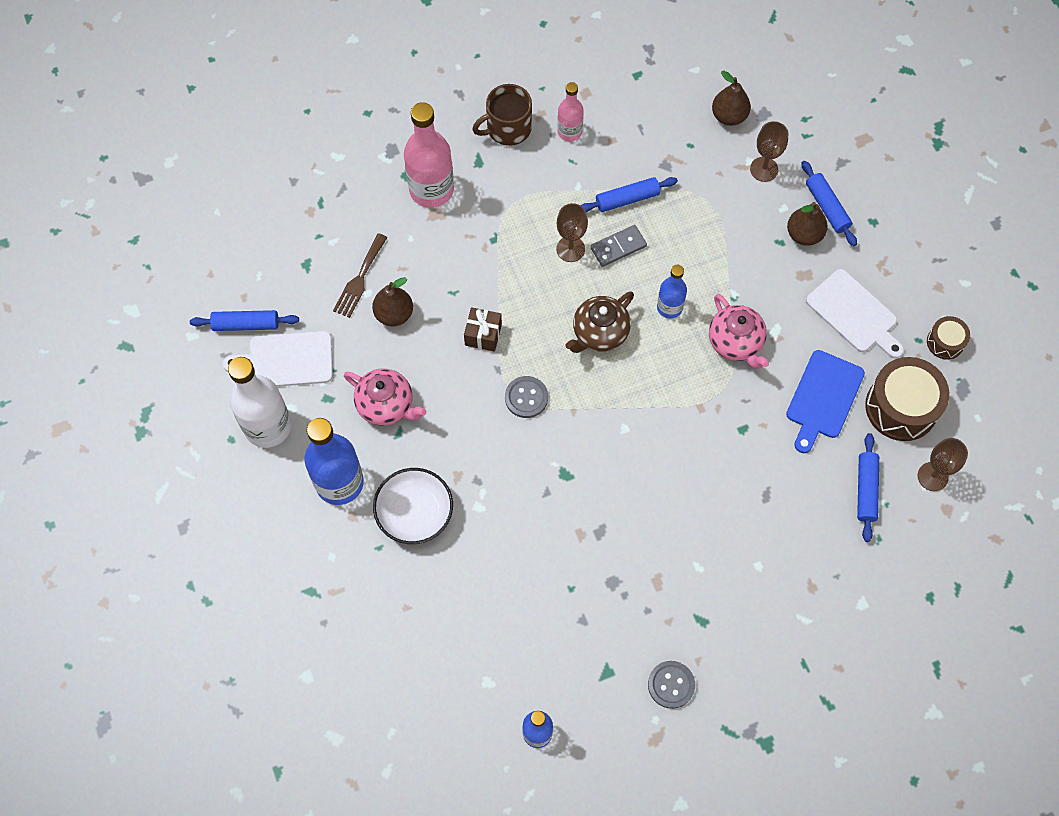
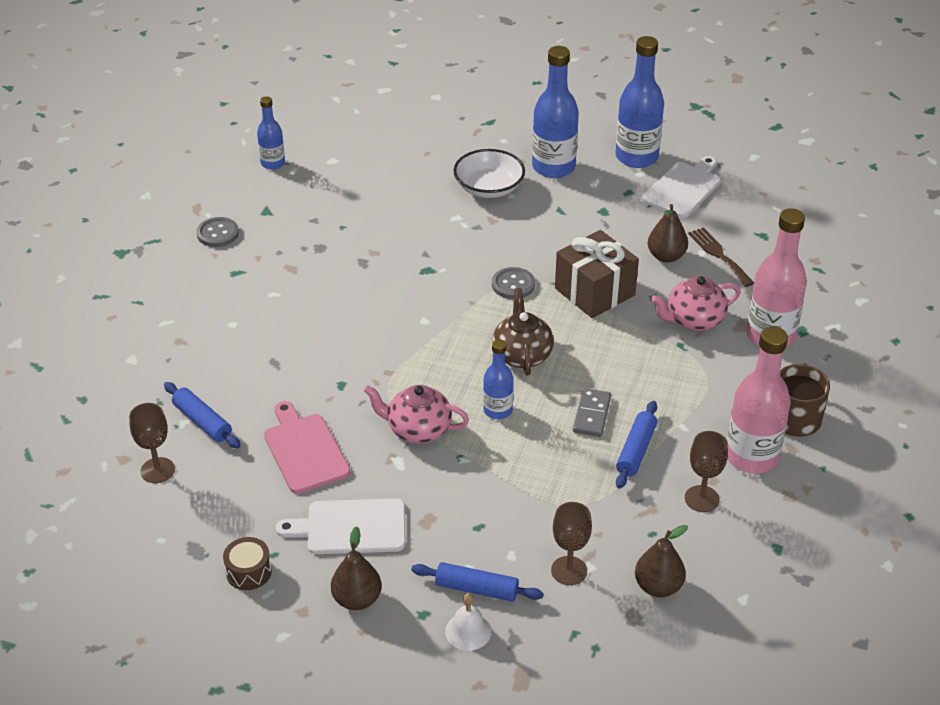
camera: 130 degrees right, 25 degrees down
blue rolling pin [190,310,299,331] -> none
white bottle [228,357,291,448] -> blue bottle [616,36,664,168]
pink teapot [344,368,427,426] -> pink teapot moved to [651,276,741,331]
brown gift [464,307,502,352] -> brown gift [555,230,639,318], size x1.83
brown goblet [556,203,588,262] -> brown goblet moved to [685,431,728,512]
pink bottle [557,82,584,141] -> pink bottle [727,326,791,474], size x1.77
blue cutting board [786,350,865,453] -> pink cutting board [264,401,350,494]
brown pear [787,202,828,246] -> brown pear moved to [331,526,382,610]
brown drum [865,357,949,441] -> none
none -> white bell [445,593,492,651]

